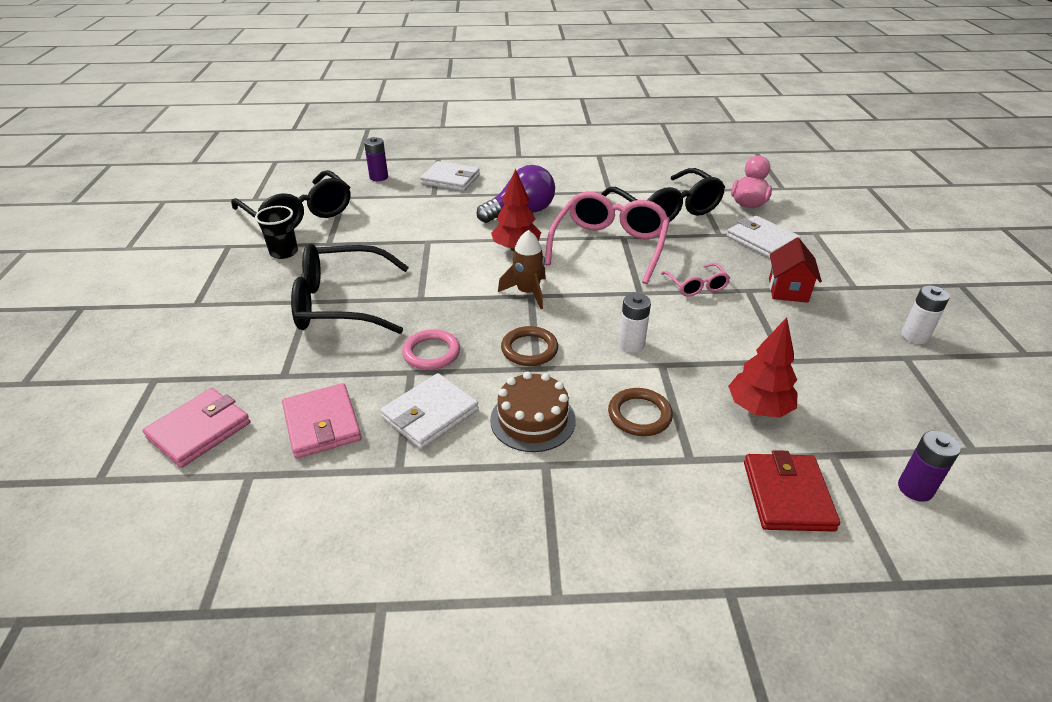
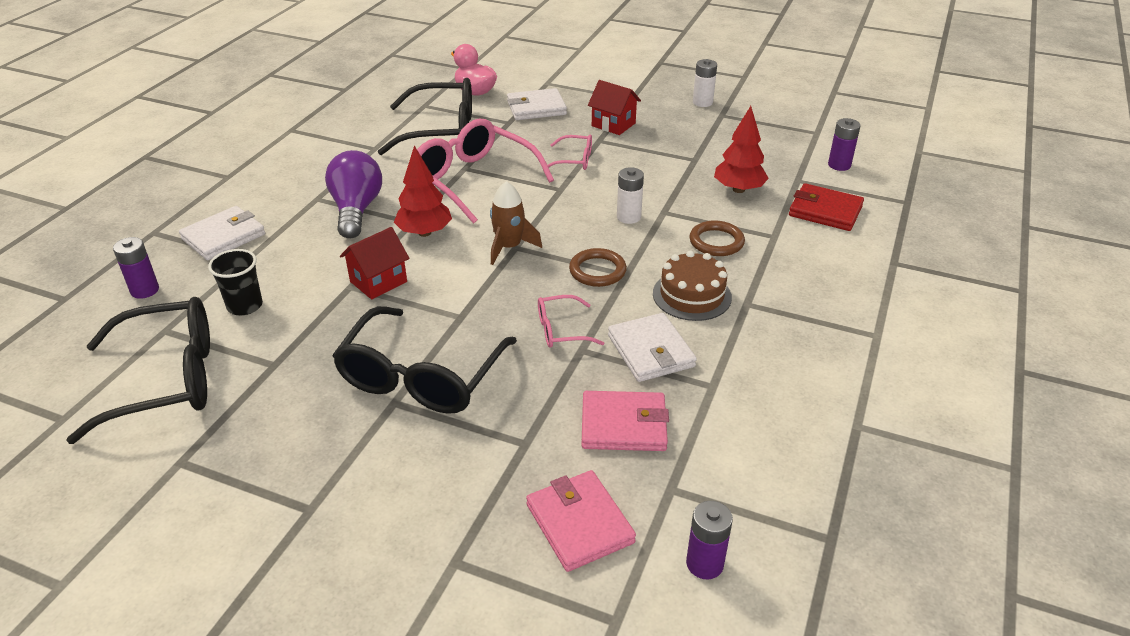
camera: 65 degrees left, 0 degrees up
black cup [255,206,298,259] -> black cup moved to [208,249,263,315]
pink ring [402,329,460,370] -> pink glasses [538,295,604,348]
none -> red house [340,227,409,299]
none -> purple battery [686,501,733,579]

